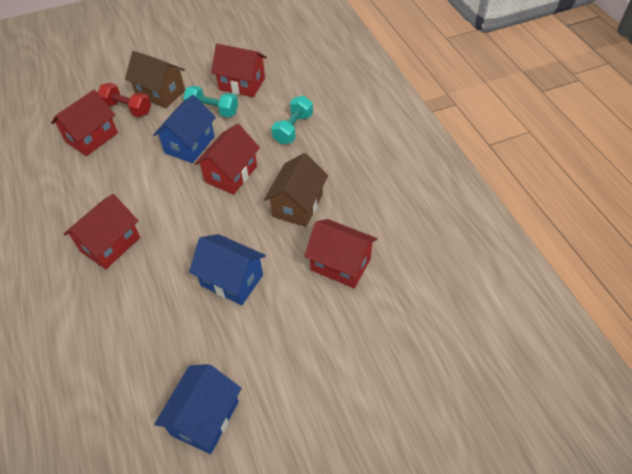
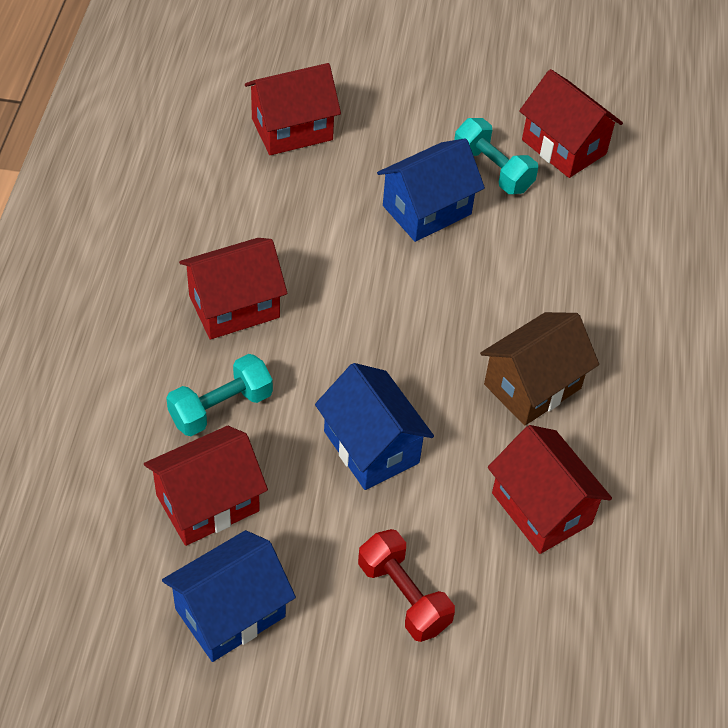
camera: 25 degrees right, 0 degrees up
red dumbbell [98,83,151,117] -> red dumbbell moved to [358,529,455,642]
brown house [125,51,185,108] -> none
red house [194,123,260,195] -> red house moved to [144,426,268,546]
turquoise dumbbell [272,96,313,144] -> turquoise dumbbell moved to [166,354,273,436]

